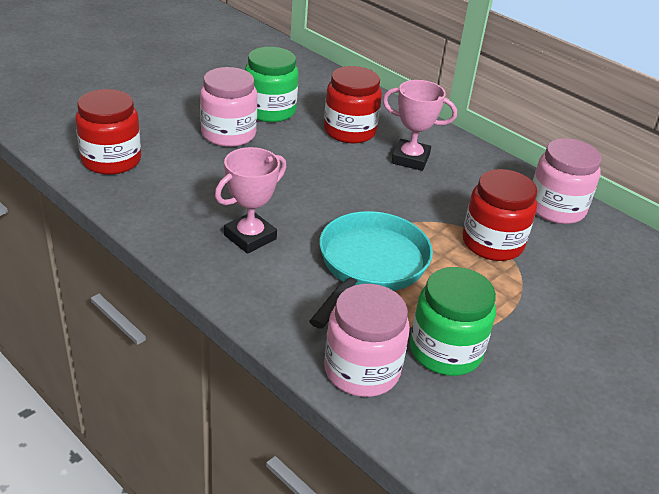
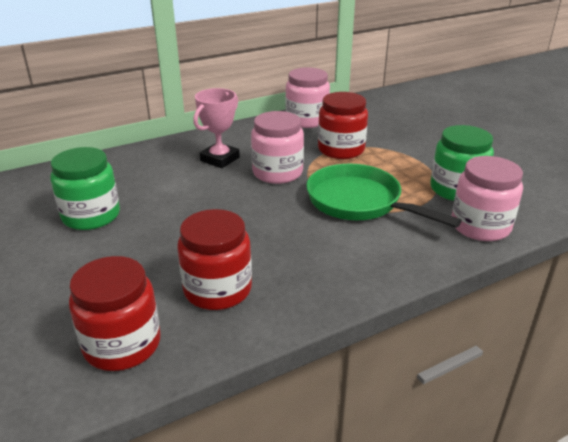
camera: 70 degrees left, 5 degrees down
pink jar [200,67,257,147] -> pink jar moved to [251,111,304,184]
pink trophy [215,147,287,254] -> none
turquoise pan [309,211,433,329] -> green pan [306,164,462,228]
red jar [324,66,382,144] -> red jar moved to [177,209,252,310]

